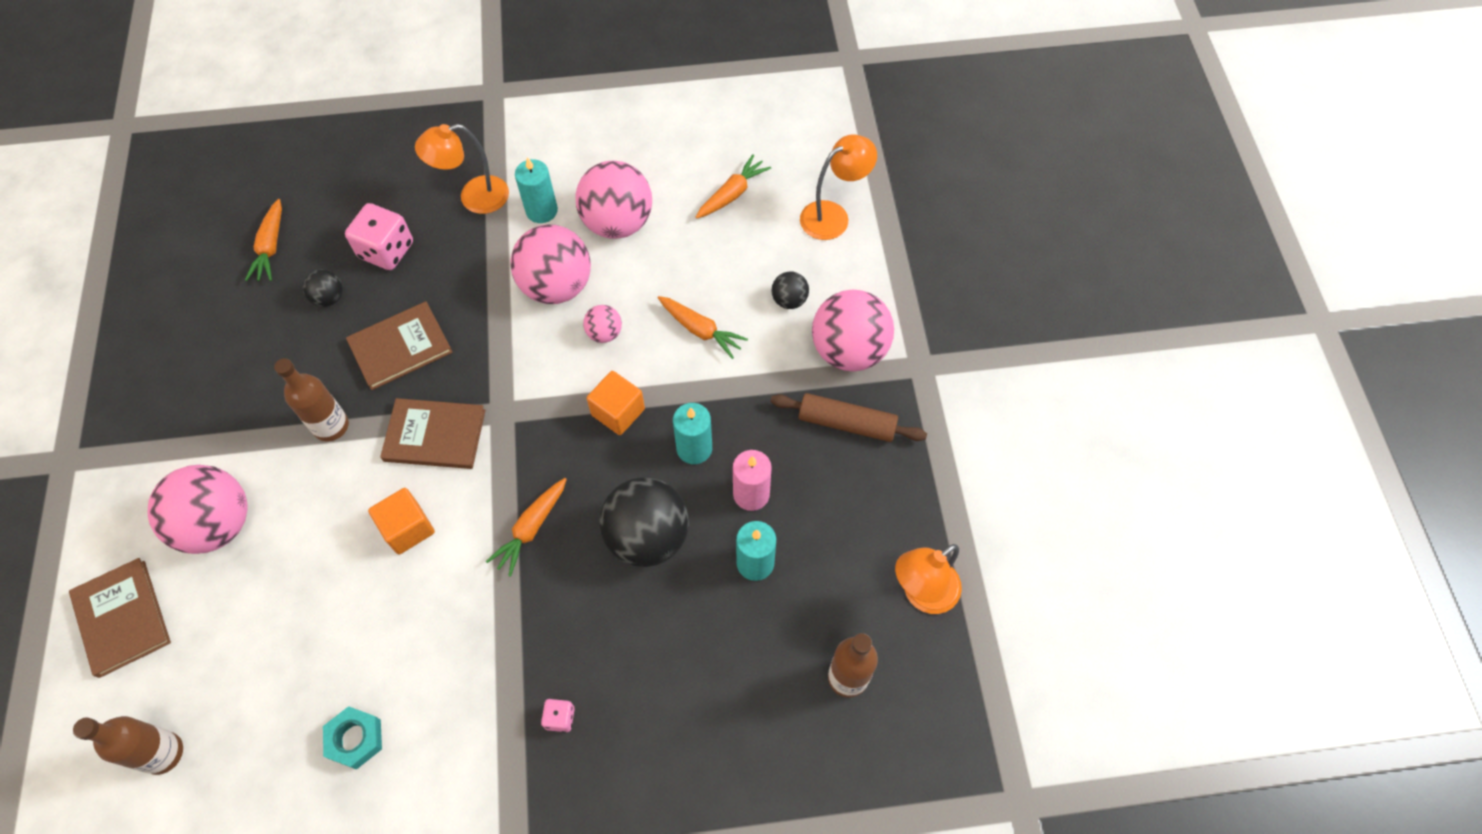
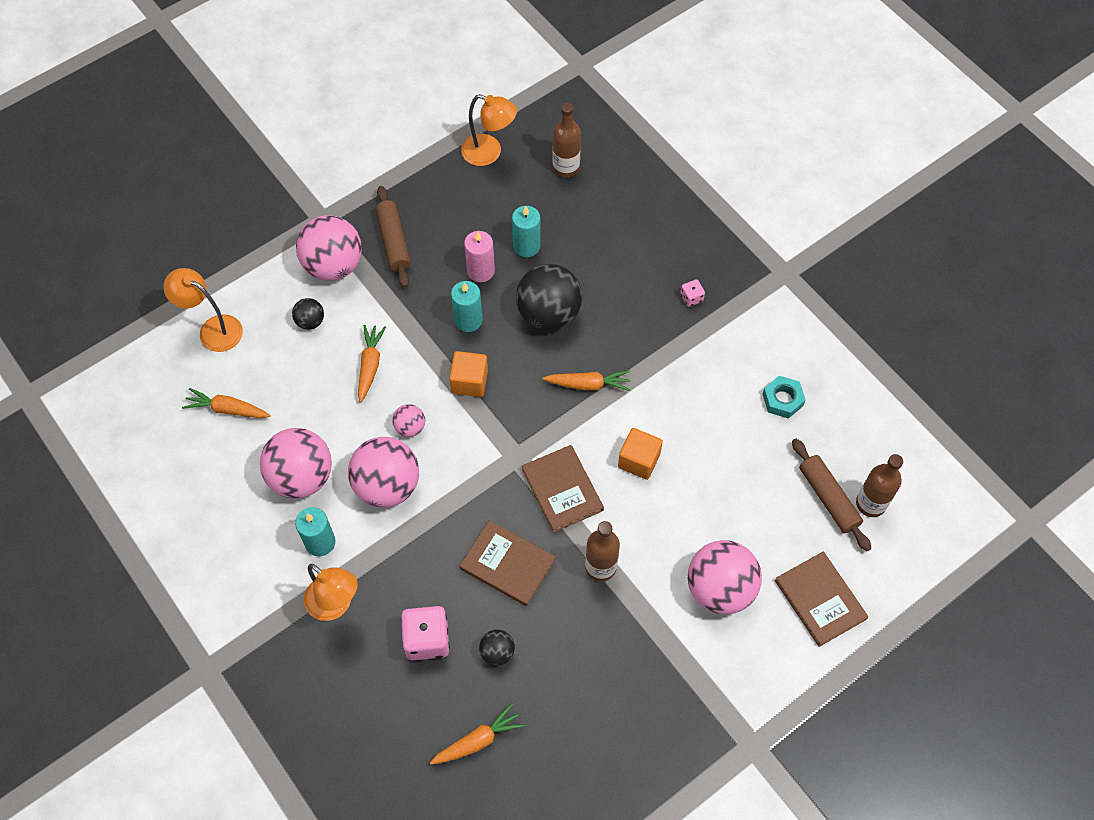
camera: 120 degrees left, 0 degrees up
brown book [69,558,171,678] -> brown book turned 60 degrees counterclockwise [775,552,868,647]
none -> brown rolling pin [792,439,871,551]

